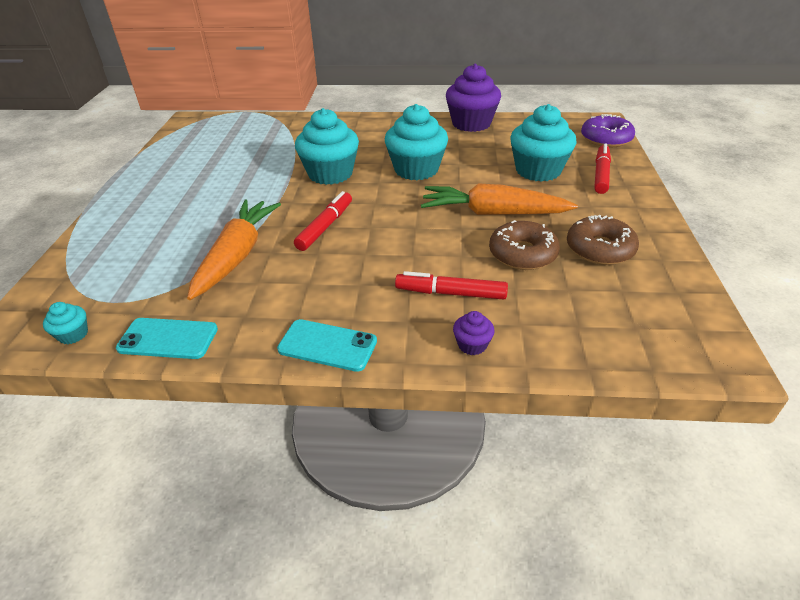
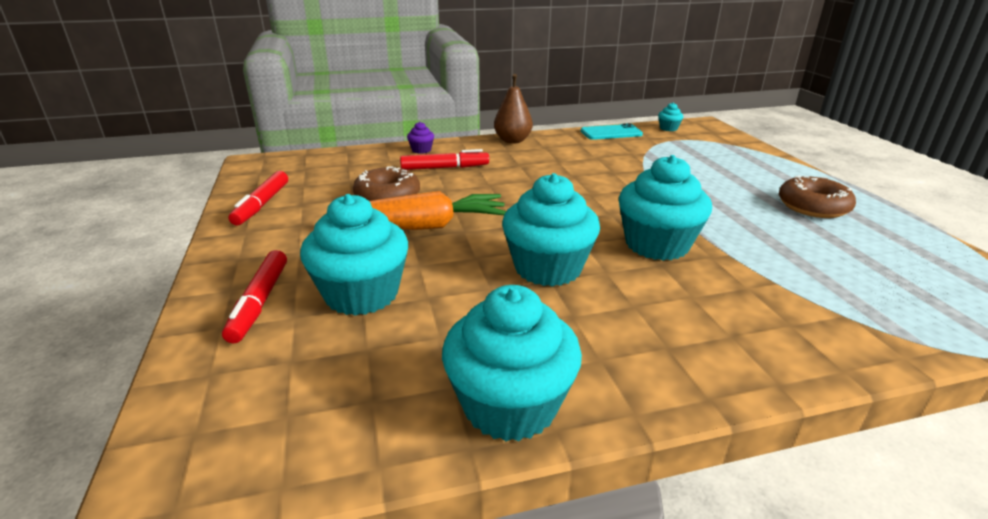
camera: 160 degrees right, 10 degrees down
orange carrot [187,200,281,300] -> none
turquoise phone [277,319,377,372] -> brown pear [494,74,533,144]
red marker [294,191,352,251] -> red marker moved to [228,171,288,226]
purple cupcake [446,64,501,132] -> turquoise cupcake [442,285,582,441]
brown donut [567,215,639,265] -> brown donut moved to [779,175,856,218]
purple donut [581,114,635,147] -> none

